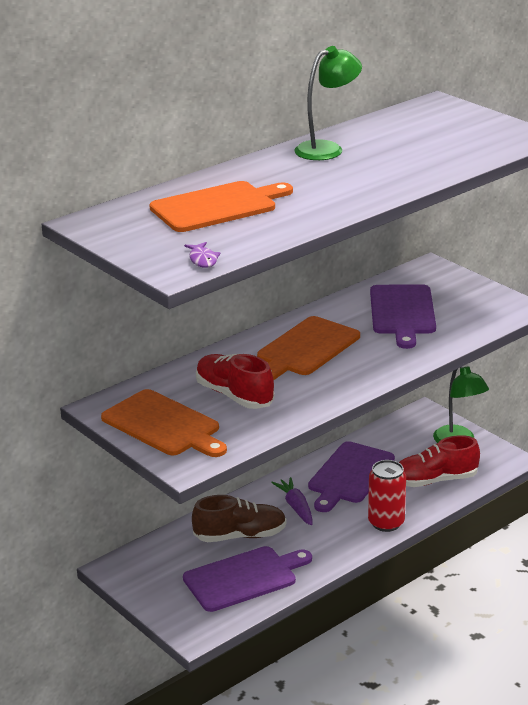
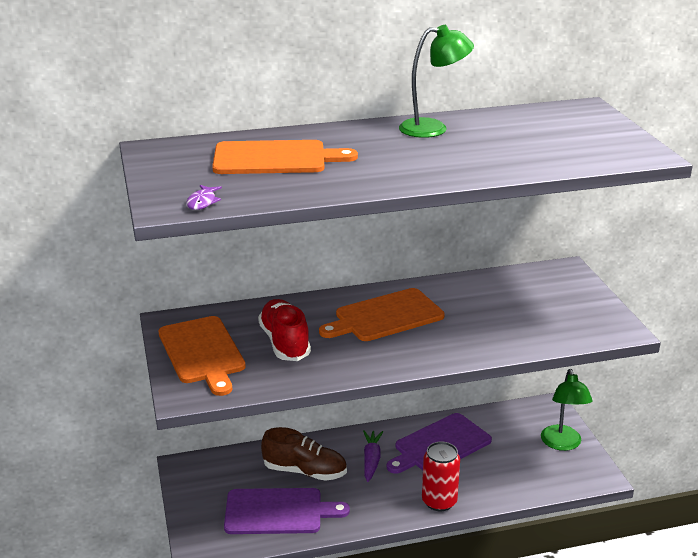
camera: 25 degrees right, 0 degrees up
purple cutting board [370,284,436,349] -> none
red shoe [399,435,480,487] -> none

